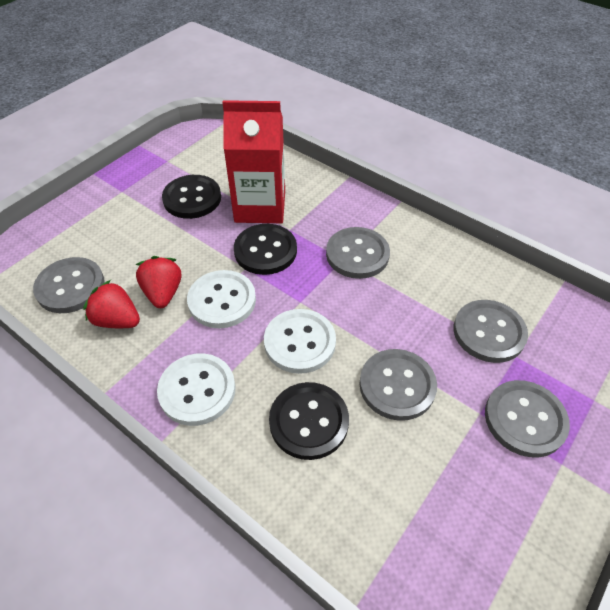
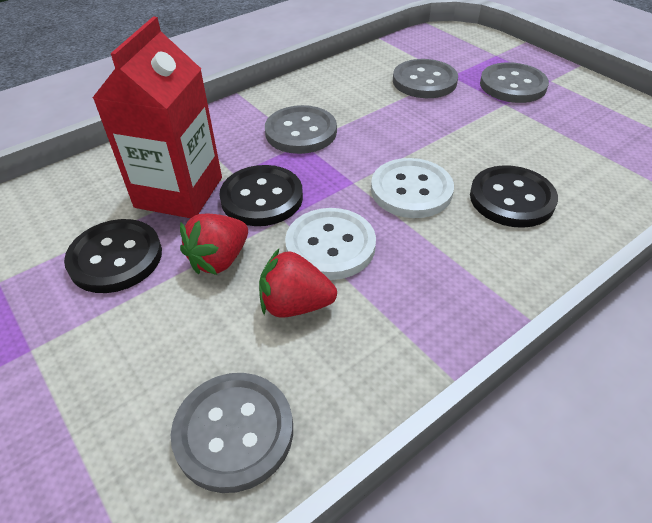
camera: 75 degrees left, 5 degrees down
red strawberry [83,280,140,328] -> red strawberry moved to [180,214,248,275]
white button [157,353,236,426] -> none
grey button [359,349,437,421] -> none

